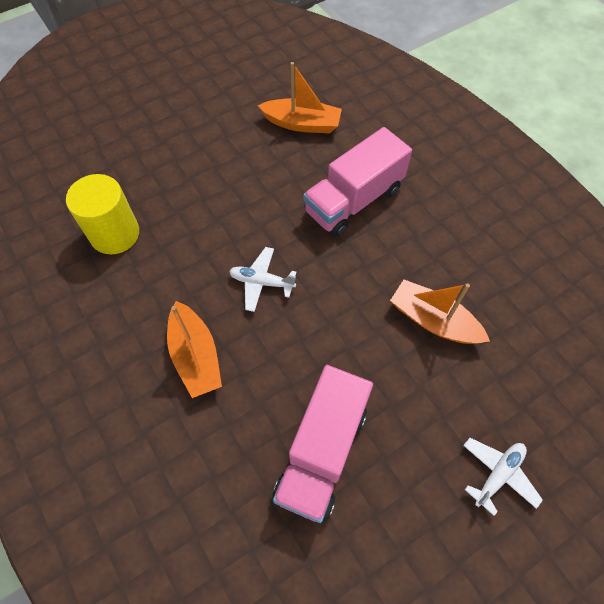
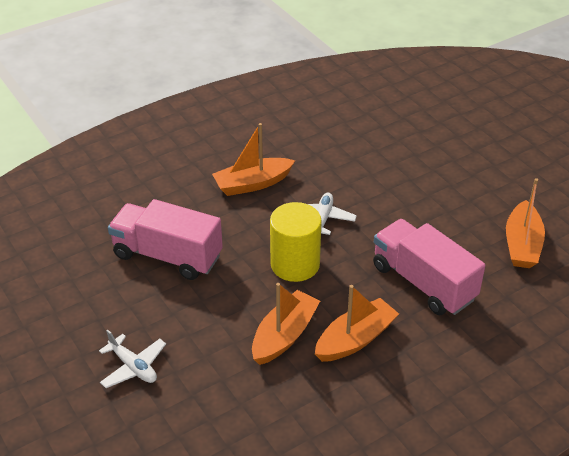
camera: 90 degrees right, 20 degrees down
yellow cylinder [66,174,139,254] -> yellow cylinder moved to [270,202,322,282]
none -> orange boat [315,285,399,362]

